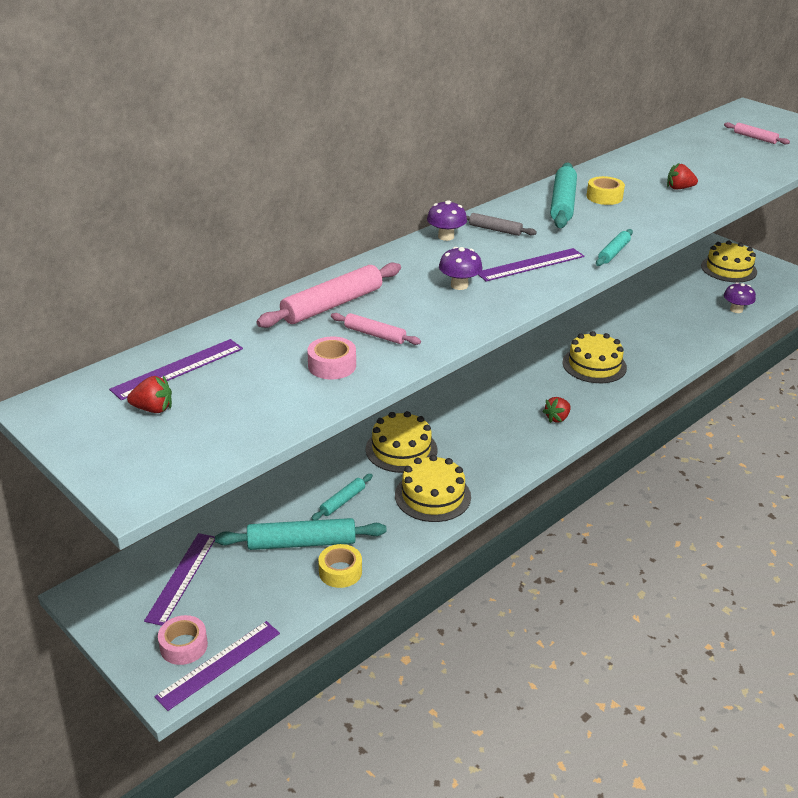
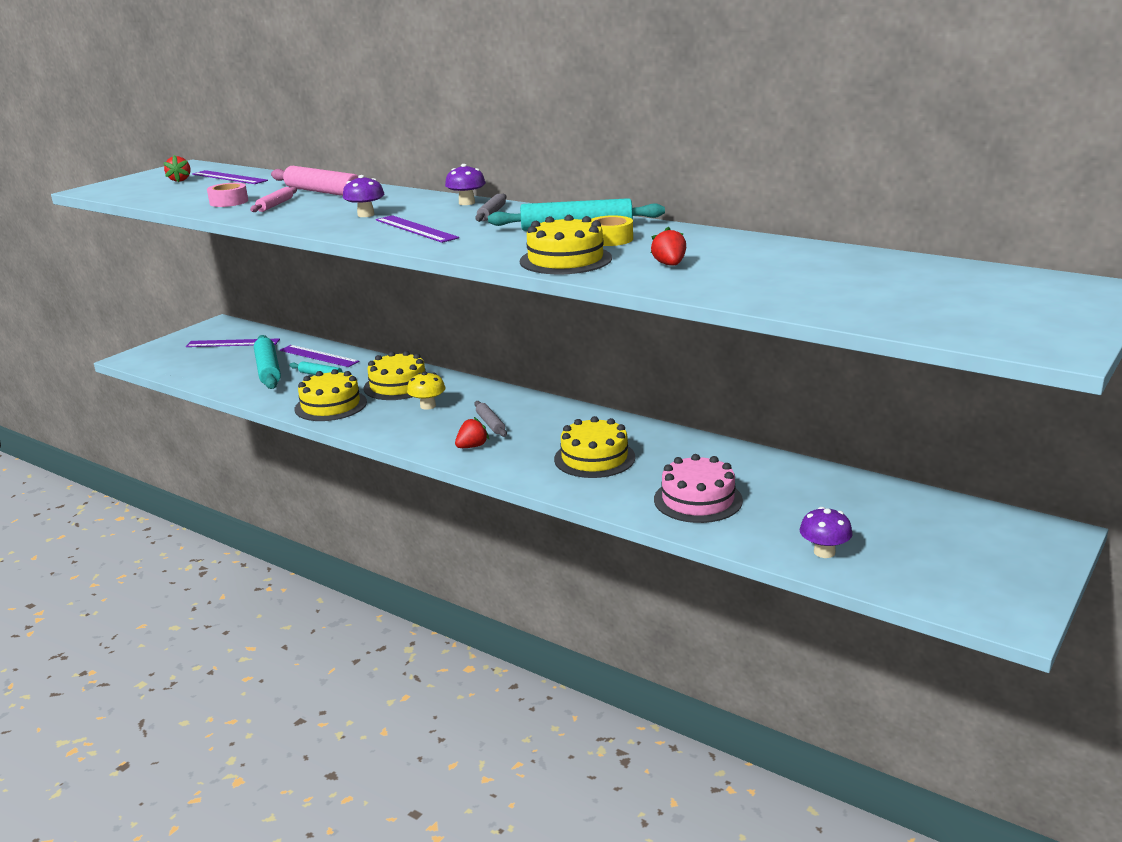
camera: 80 degrees right, 10 degrees down
purple ruler [154,621,280,711] -> purple ruler moved to [280,345,359,367]
pink tape [158,615,208,665] -> none
yellow tape [318,544,362,588] -> none
red strawberry [543,397,571,423] -> red strawberry turned 105 degrees clockwise [455,417,489,448]
turquoise rolling pin [596,229,633,266] -> none
yellow cake [701,241,757,282] -> yellow cake moved to [520,215,612,274]
pink rolling pin [724,122,790,144] -> none
none -> yellow mushroom [407,372,446,410]
none -> grey rolling pin [474,401,507,437]
none -> pink cake [654,454,743,523]

